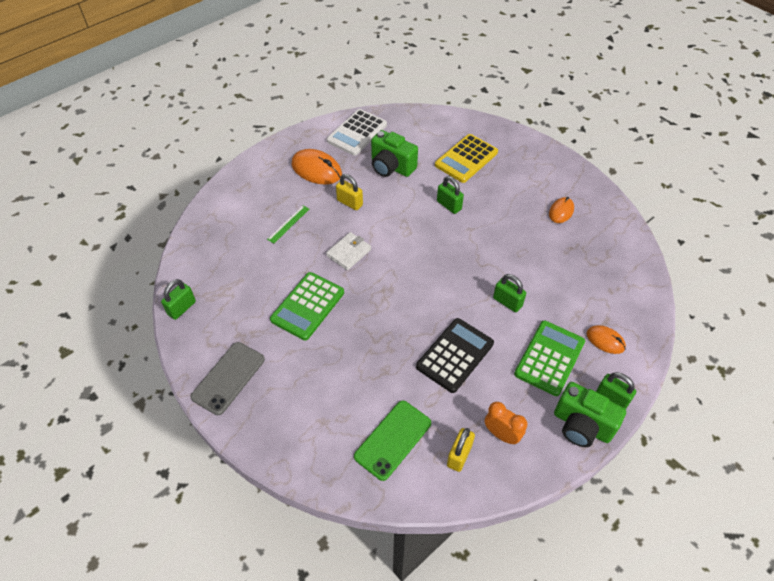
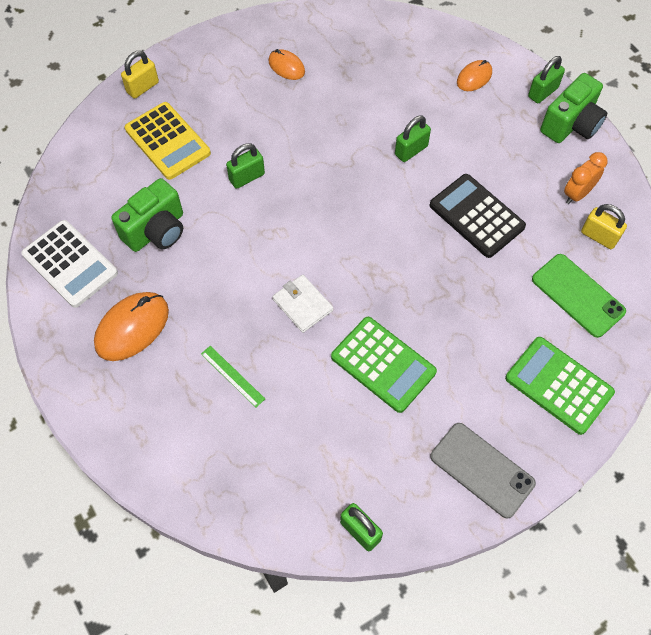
camera: 80 degrees left, 10 degrees up
yellow padlock [336,174,363,210] -> yellow padlock moved to [121,51,159,99]
green calculator [514,321,585,396] -> green calculator moved to [505,337,615,435]

